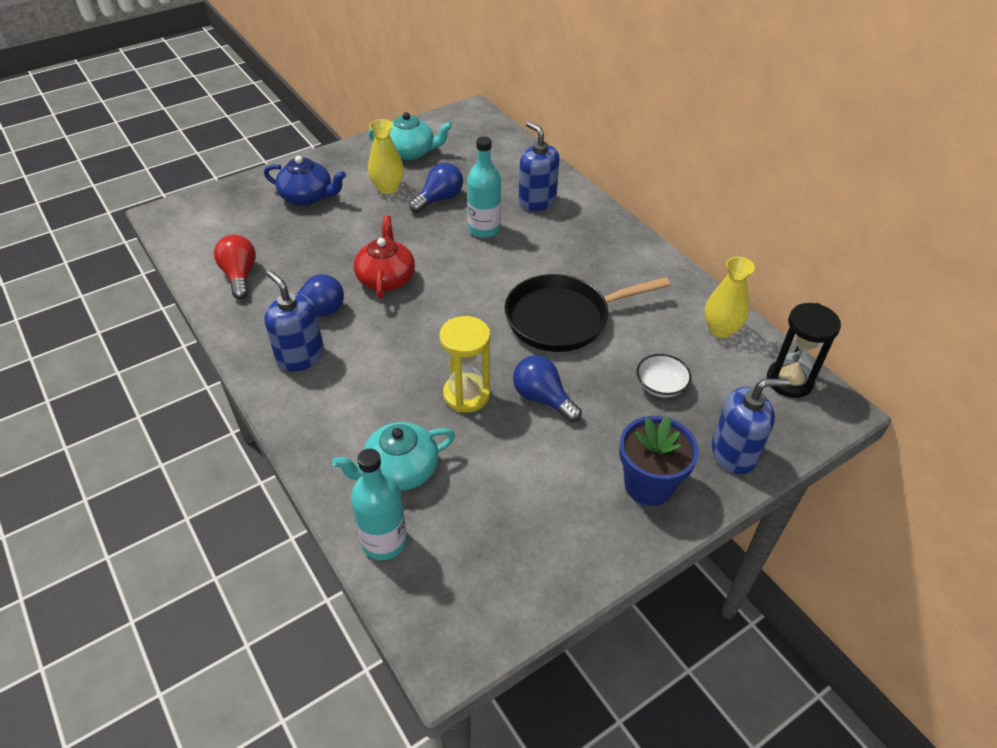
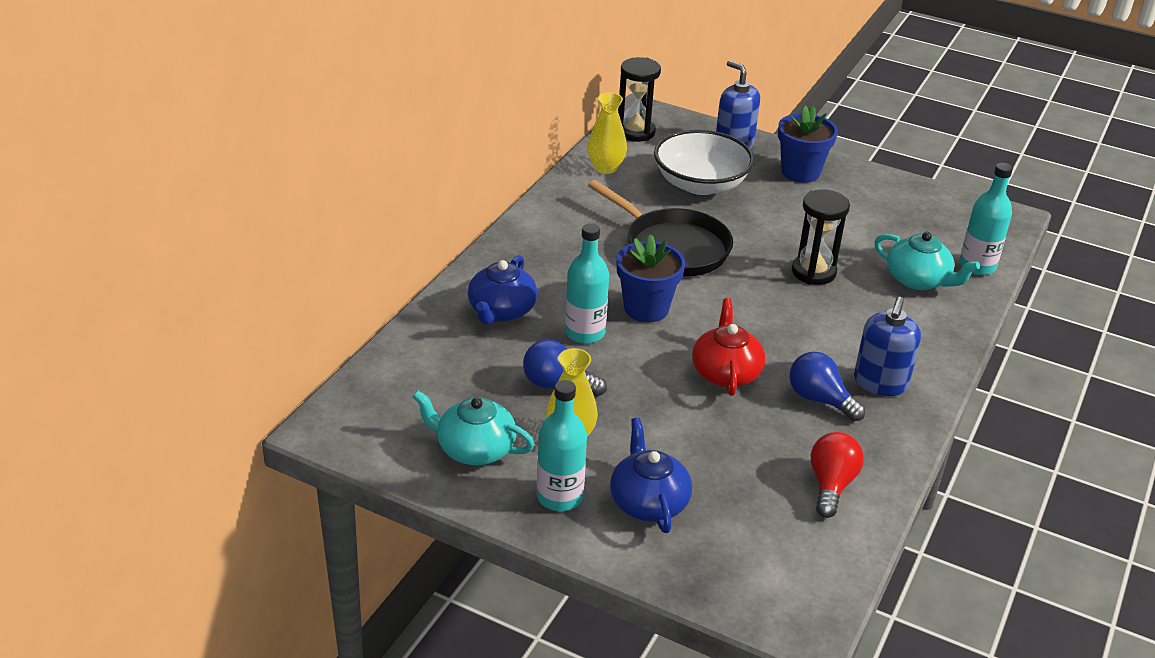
camera: 120 degrees left, 10 degrees down
red light bulb [214,235,256,299] -> red light bulb turned 150 degrees clockwise [811,432,864,518]
red teapot [354,215,415,299] -> red teapot turned 120 degrees clockwise [692,298,765,396]
turquoise teapot [368,112,452,160] -> turquoise teapot turned 45 degrees counterclockwise [413,391,535,465]
yellow hourglass [440,316,490,413] -> black hourglass [792,189,850,285]
blue light bulb [513,355,582,422] -> none
blue soap dispenser [518,121,559,211] -> blue teapot [468,255,537,325]
white bowl [636,354,692,397] -> white bowl [654,130,754,195], size x2.07
none -> turquoise bottle [537,380,587,511]
none -> blue flower pot [617,234,685,322]

